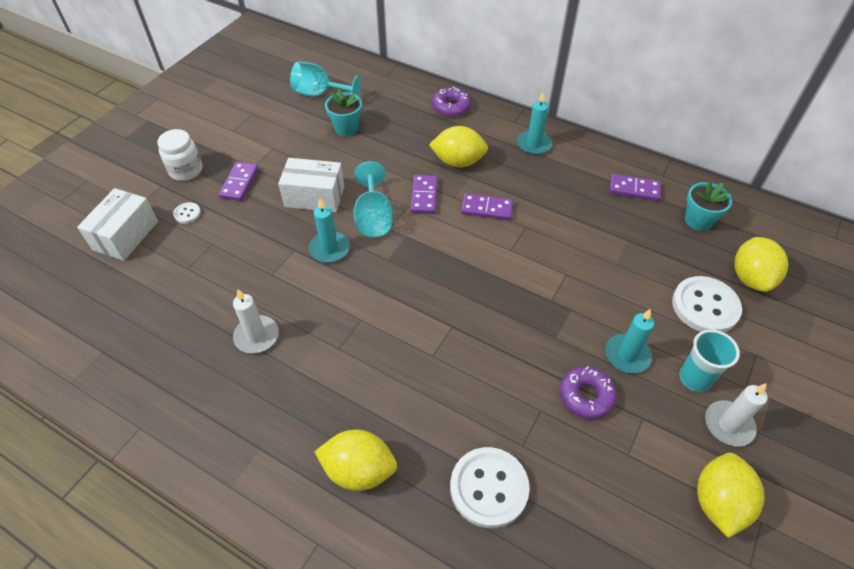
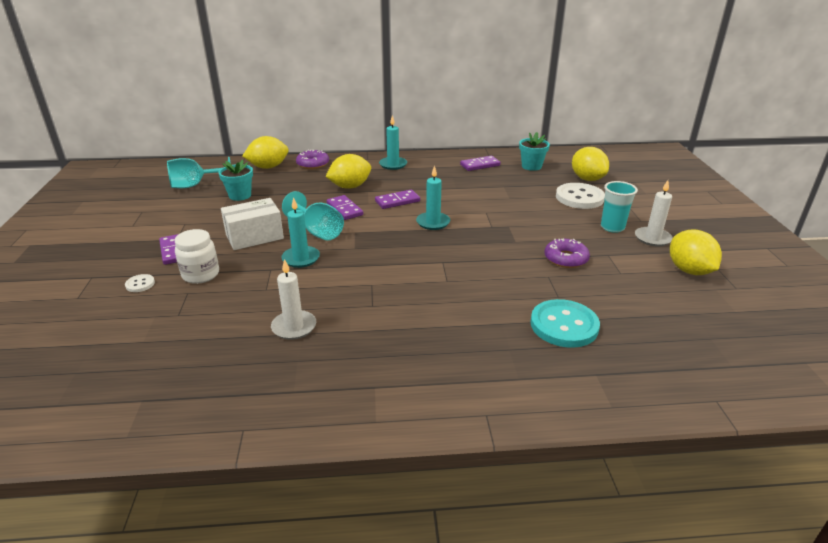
camera: 35 degrees left, 20 degrees down
white box [77,188,158,261] -> none
white jar [157,129,202,181] -> white jar moved to [174,229,219,284]
yellow lemon [314,429,397,491] -> yellow lemon moved to [243,136,289,169]
white button [450,447,530,528] -> turquoise button [530,299,600,348]
turquoise candle [605,309,654,373] -> turquoise candle moved to [416,165,450,230]

